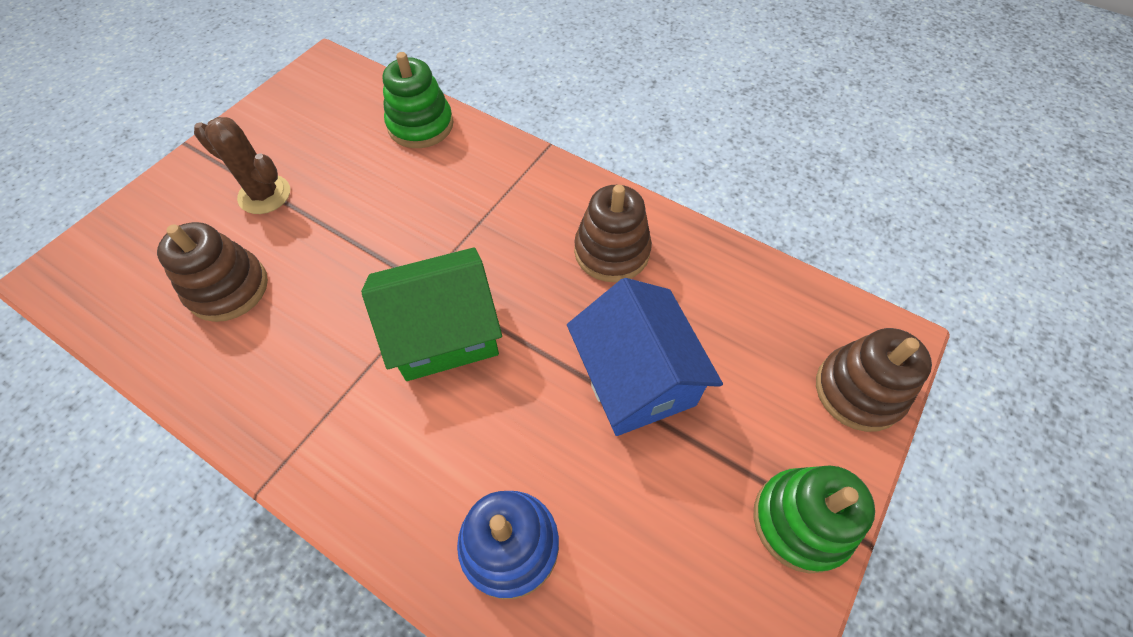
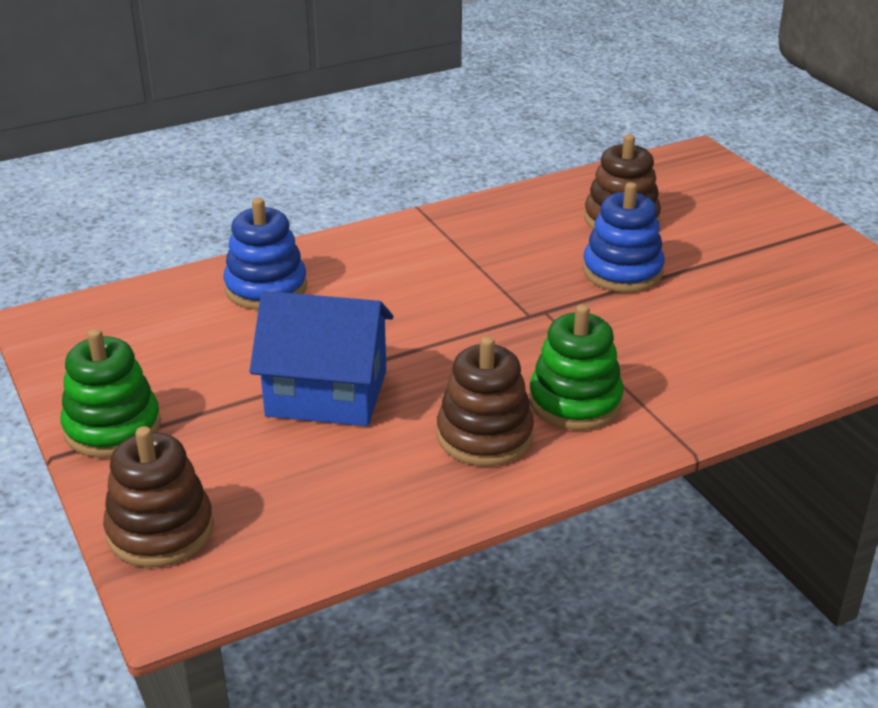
camera: 120 degrees right, 25 degrees down
brown cactus [194,117,290,214] -> none
green house [361,247,502,381] -> none
green stacking toy [383,52,453,148] -> green stacking toy moved to [529,304,624,430]
none -> blue stacking toy [583,182,665,292]

